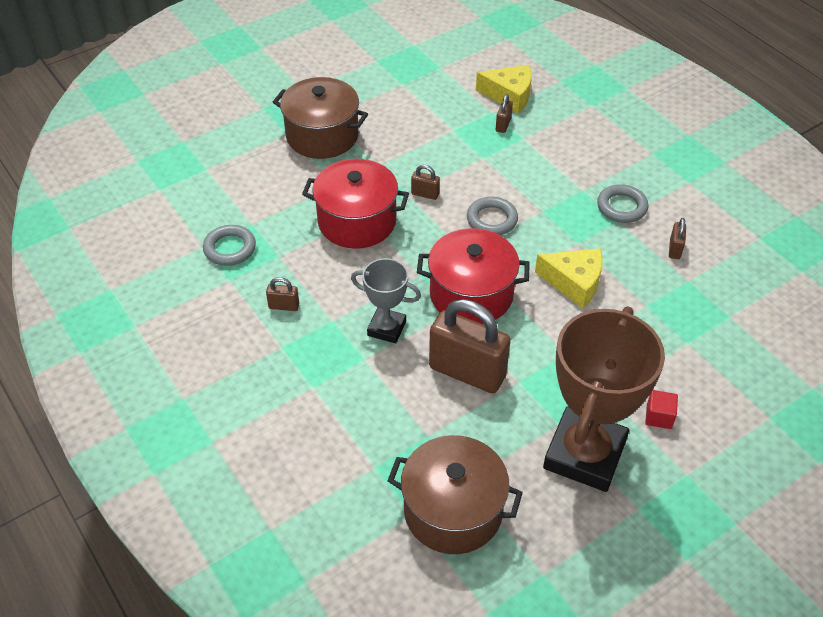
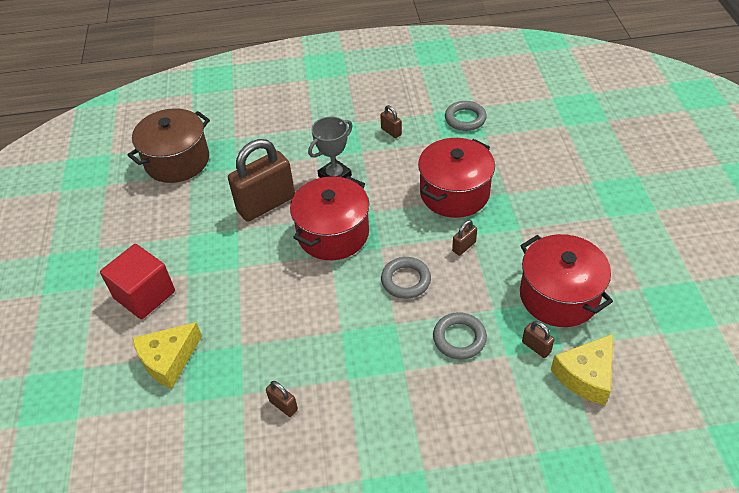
camera: 120 degrees right, 0 degrees up
brown padlock [266,277,299,311] -> brown padlock turned 75 degrees counterclockwise [380,105,402,138]
brown pot [273,77,368,159] -> none
yellow cheese [535,248,603,308] -> yellow cheese moved to [132,322,202,389]
brown trophy [543,306,665,492] -> none
grey ring [597,184,649,223] -> grey ring moved to [433,312,487,360]
red cube [645,390,678,429] -> red cube [100,244,175,319], size x2.09
none -> red pot [520,234,613,327]

